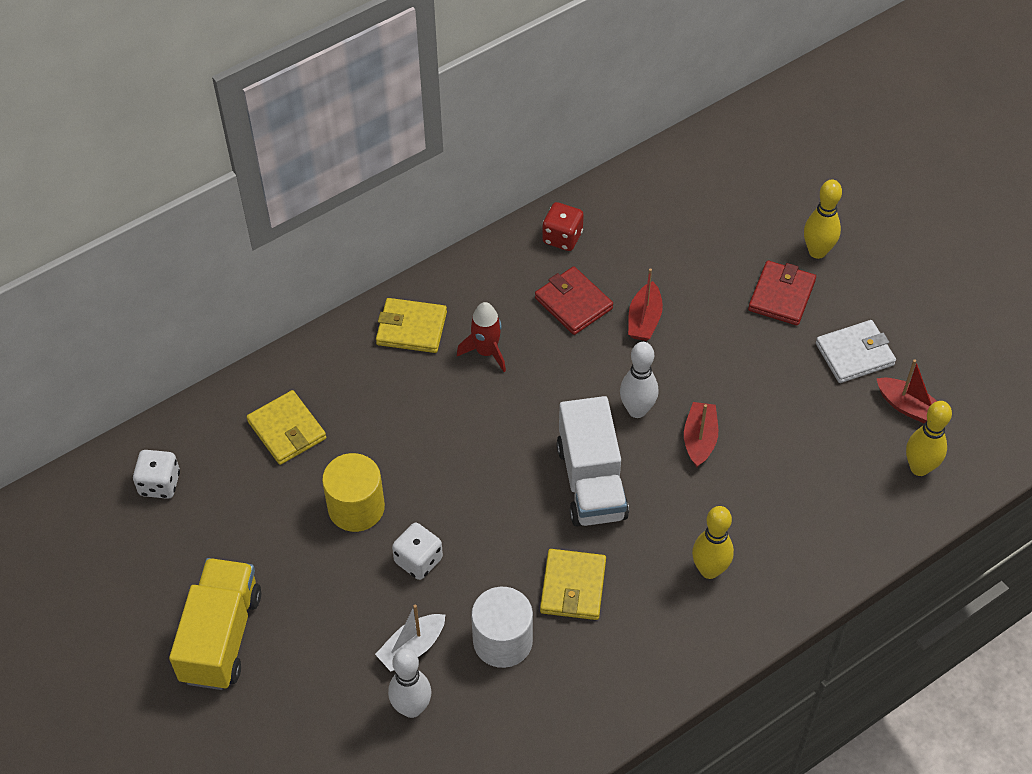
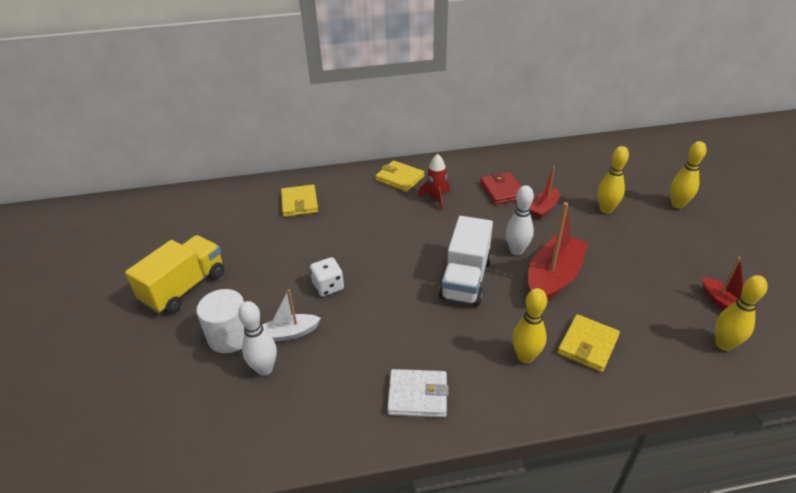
camera: 25 degrees right, 15 degrees down
white dice [133,450,180,499] -> none
yellow cylinder [322,453,385,532] -> none
white cylinder [471,587,533,668] -> white cylinder moved to [196,289,245,353]
yellow wallet [540,549,606,620] -> yellow wallet moved to [557,314,620,372]
red dice [542,202,584,251] -> none
red boat [684,402,718,467] -> red boat [528,202,588,302], size x1.84
red wallet [748,261,816,325] -> none
white wallet [816,320,896,383] -> white wallet moved to [387,369,449,417]
none -> yellow bowling pin [598,146,629,214]

